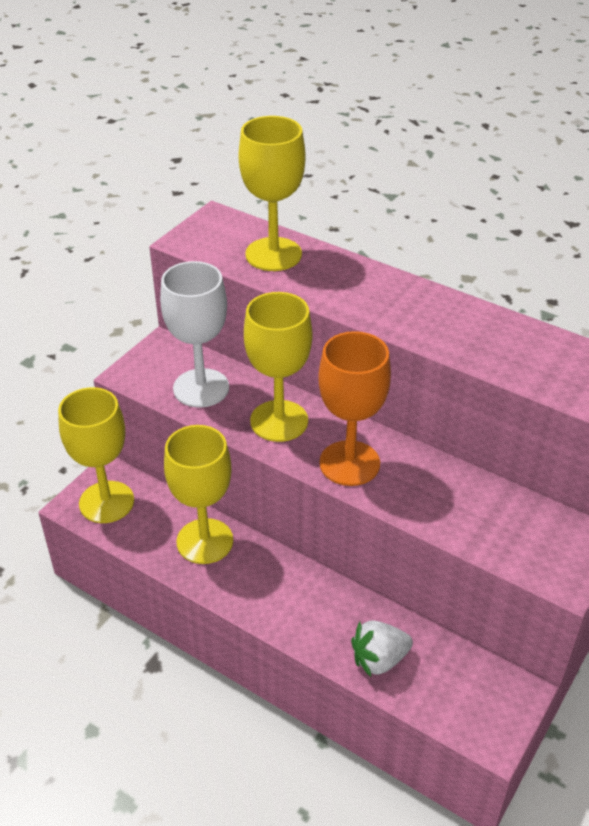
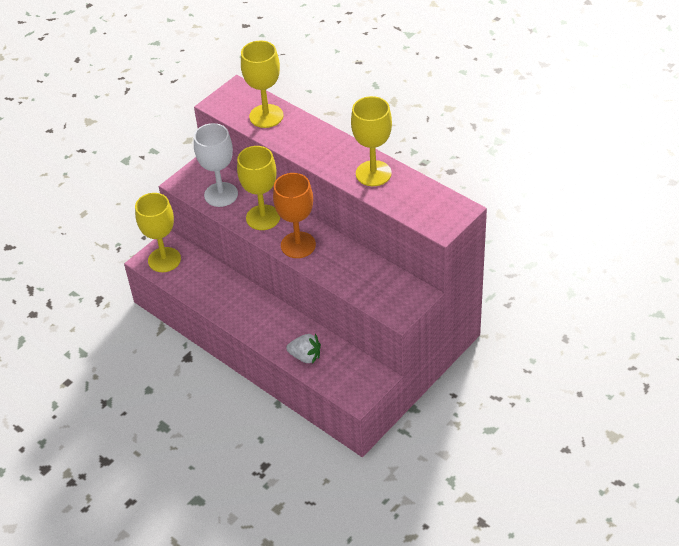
camera: 10 degrees right, 5 degrees up
yellow goblet [164,425,233,564] -> yellow goblet moved to [351,96,392,186]
white strawberry [351,620,413,677] -> white strawberry turned 150 degrees counterclockwise [286,334,321,364]

